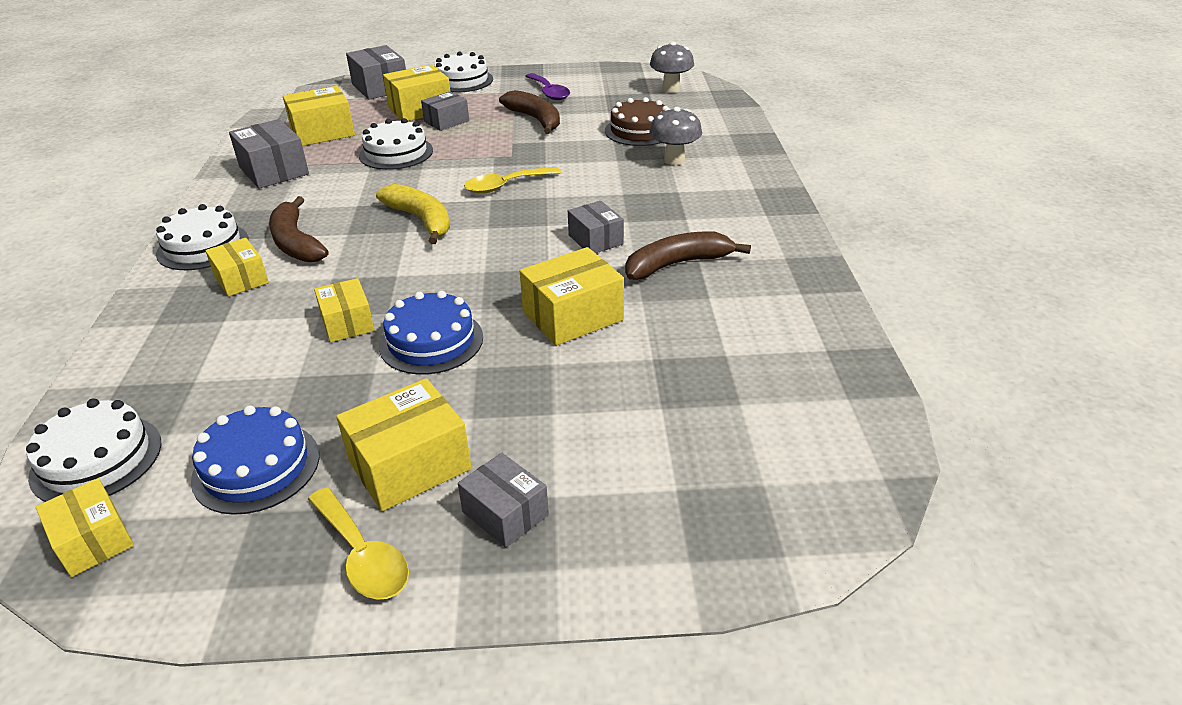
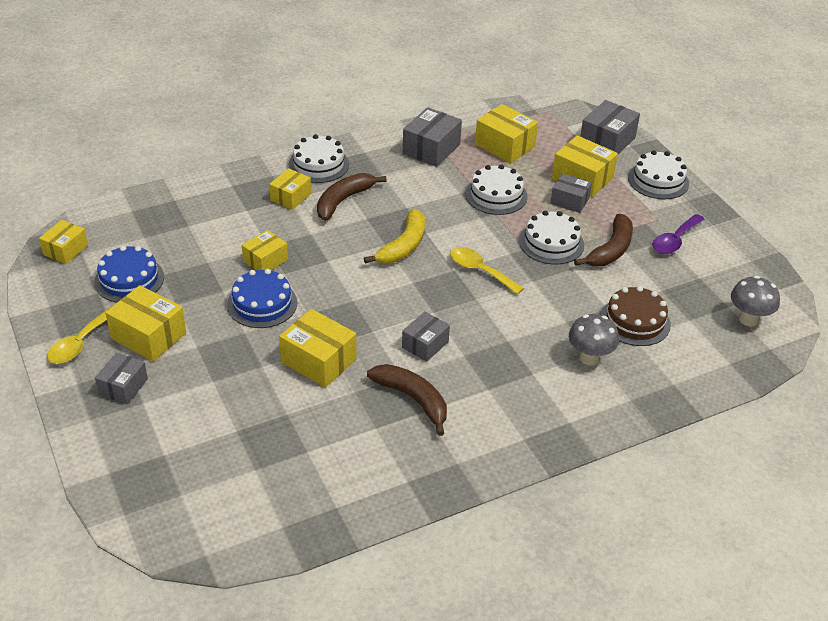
camera: 65 degrees right, 5 degrees up
white cake [26,398,162,502] -> white cake moved to [519,211,584,264]

